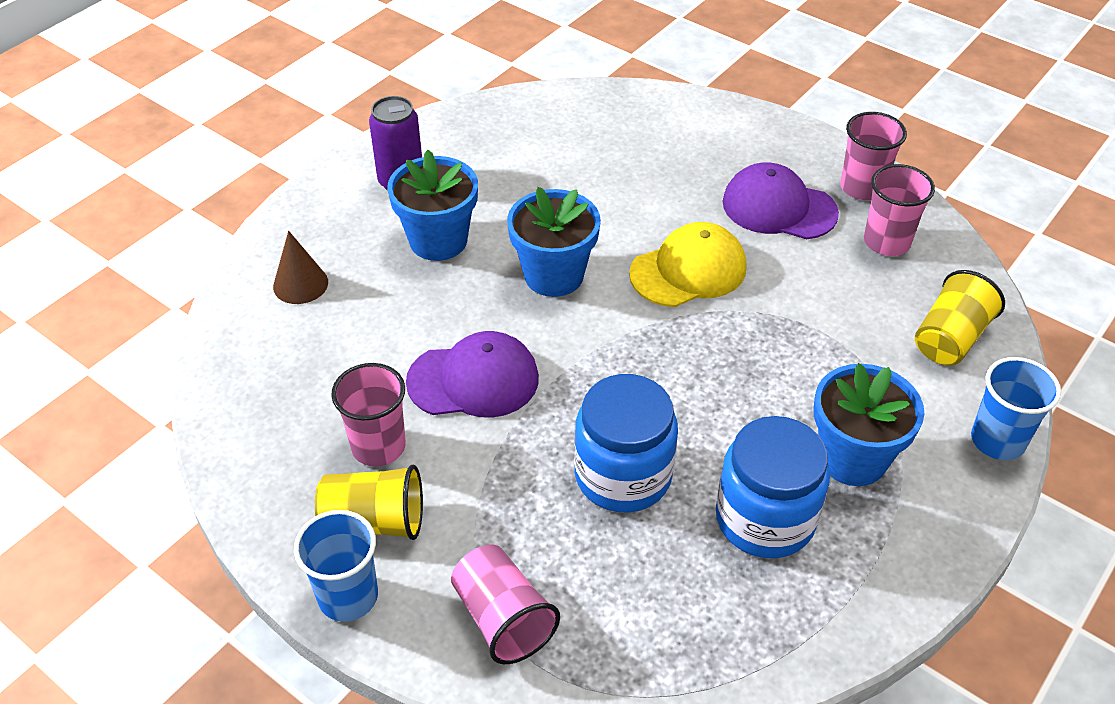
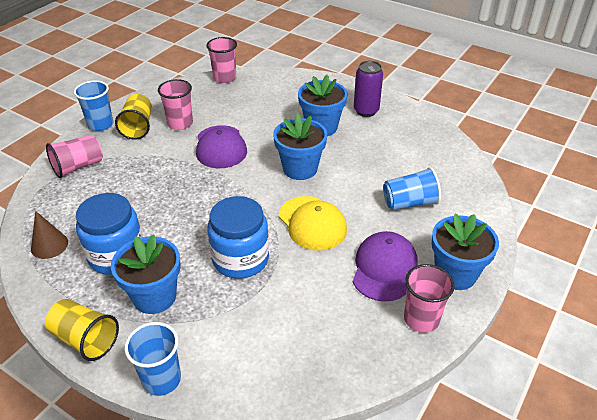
camera: 85 degrees right, 5 degrees down
brown cone [273,231,328,304] -> brown cone moved to [31,211,68,259]
blue jar [574,374,678,513] -> blue jar moved to [207,196,269,279]
pink cup [864,164,935,256] -> pink cup moved to [206,37,237,83]
yellow cup [915,270,1005,366] -> yellow cup moved to [45,299,119,361]
none -> blue cup [383,167,441,210]
none -> blue flower pot [431,214,499,290]

